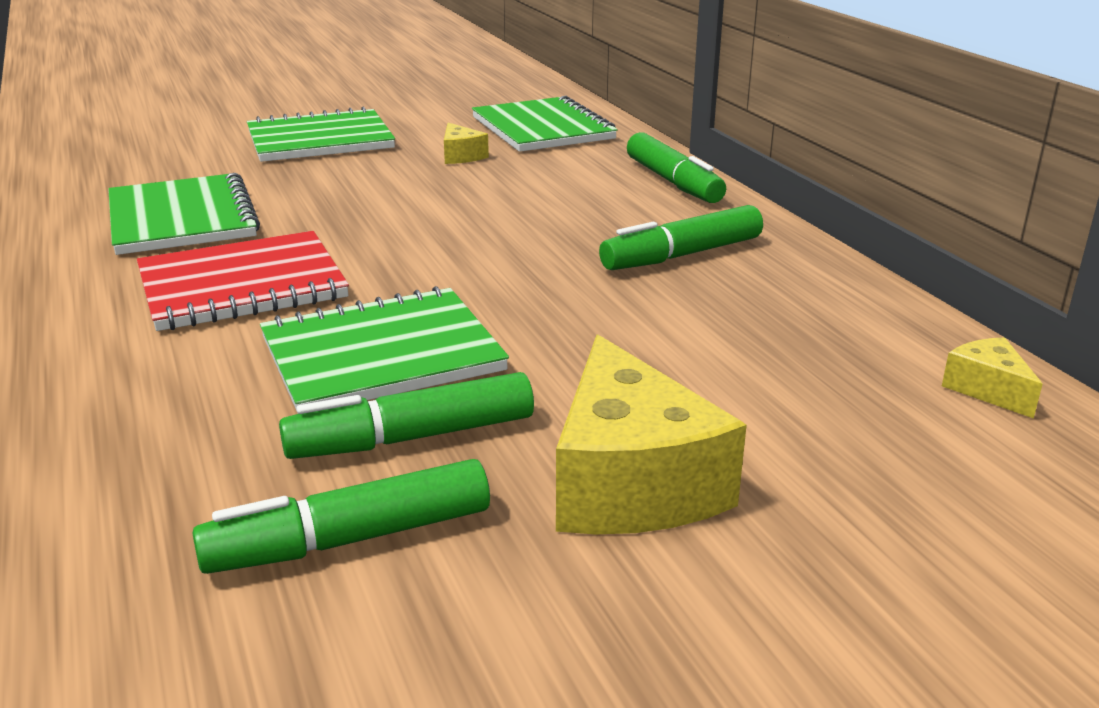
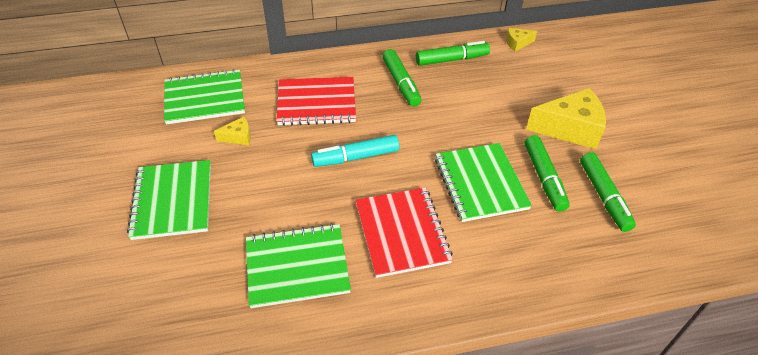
camera: 80 degrees left, 20 degrees up
green marker [627,132,726,203] -> green marker moved to [416,41,490,66]
none -> red notebook [276,77,356,126]
none -> turquoise marker [311,135,399,167]

